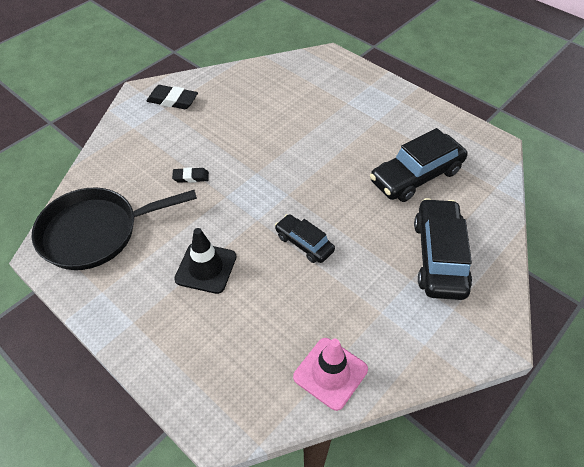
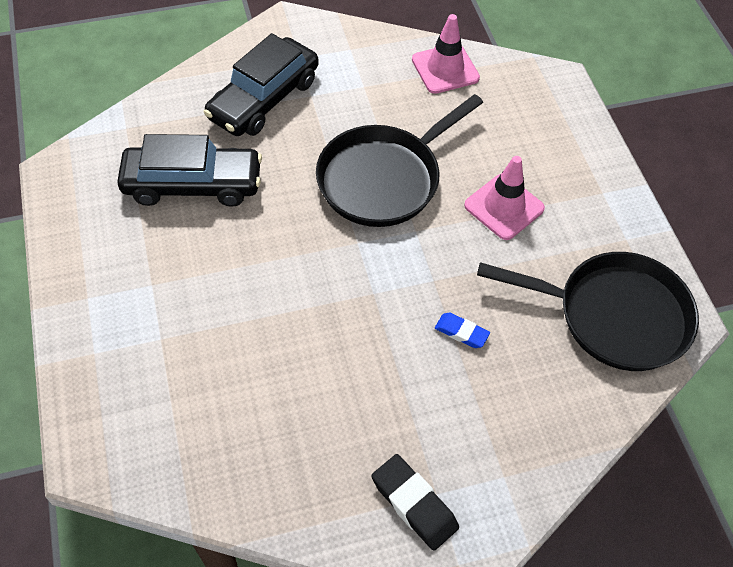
camera: 150 degrees left, 5 degrees up
black eraser [172,167,209,183] -> blue eraser [435,313,490,348]
black traffic cone [174,228,236,294] -> pink traffic cone [464,156,545,240]
black car [275,214,335,263] -> black pan [316,94,483,227]

